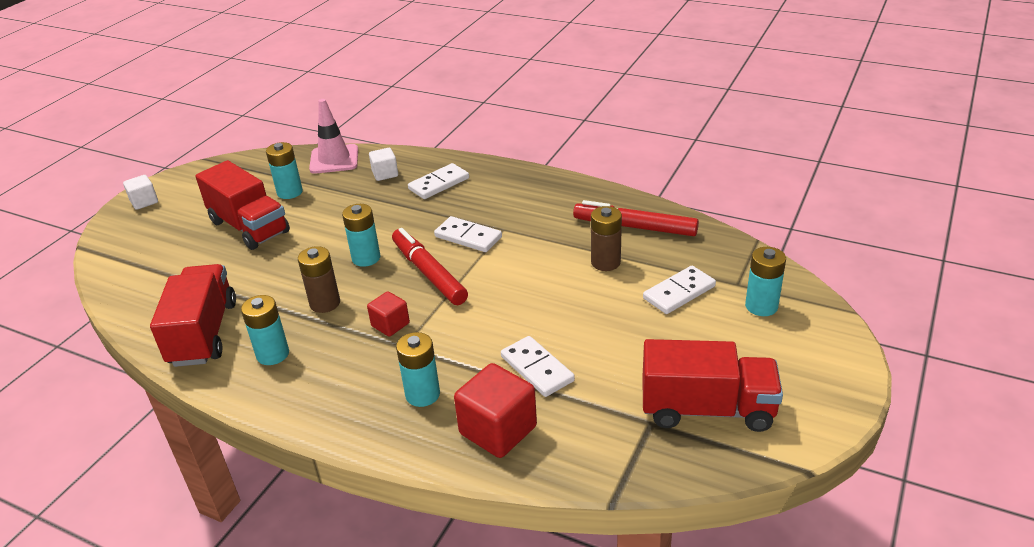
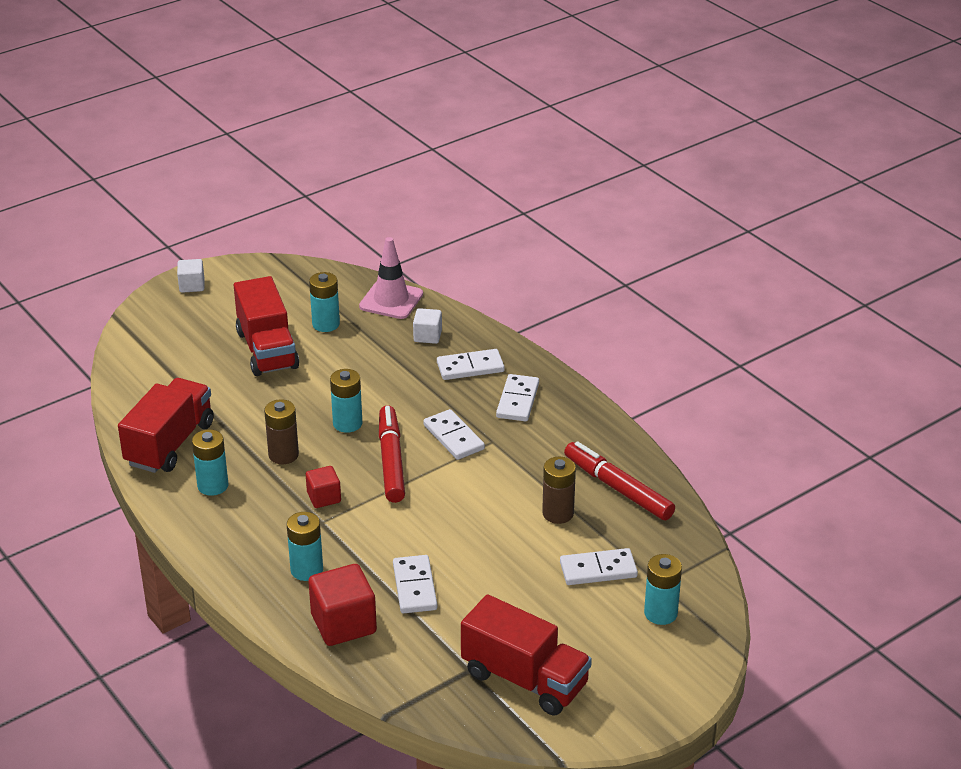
camera: 25 degrees right, 0 degrees up
none -> white domino [496,374,539,421]

